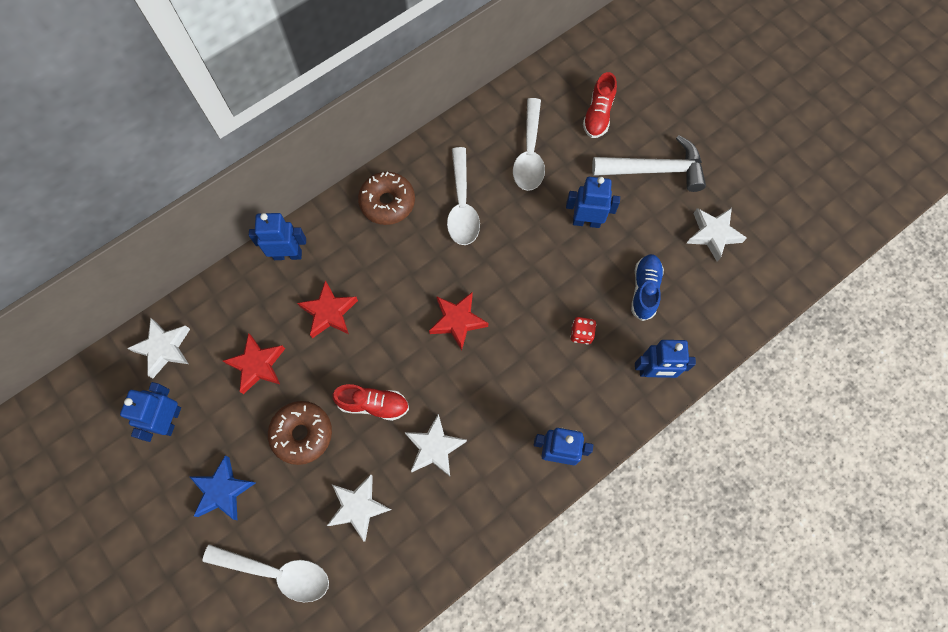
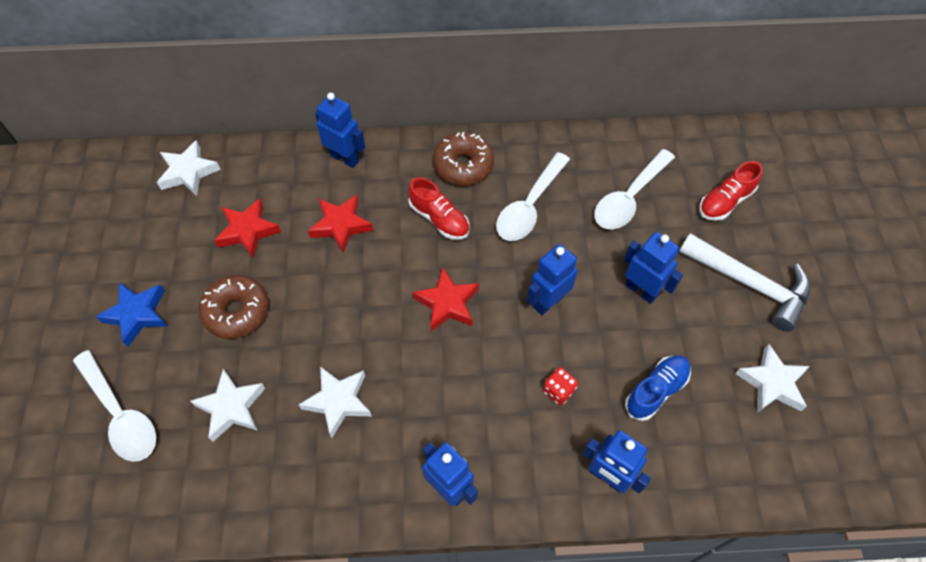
camera: 35 degrees right, 10 degrees down
blue robot [120,382,181,442] -> blue robot moved to [527,244,578,315]
red shoe [333,384,409,421] -> red shoe moved to [408,177,469,240]

